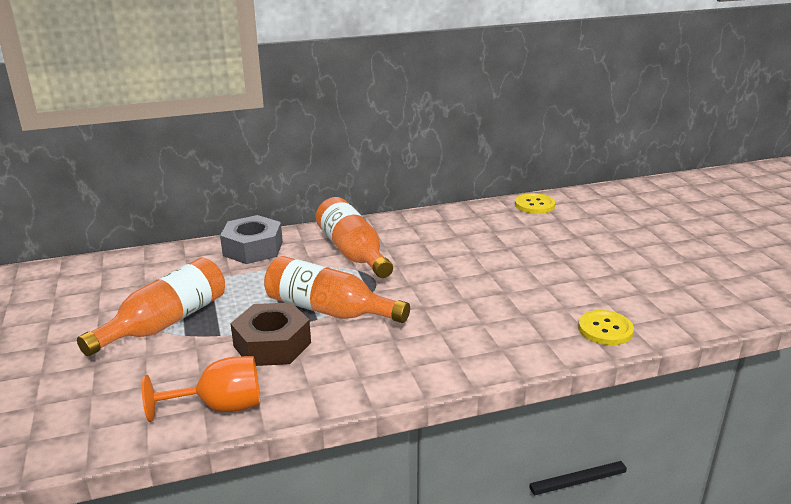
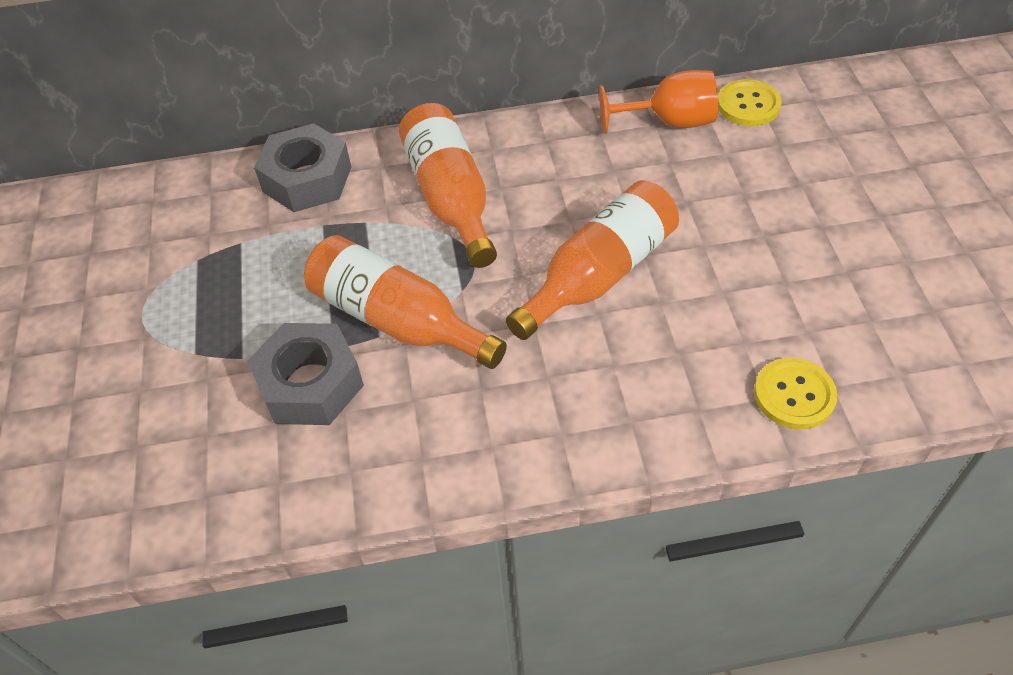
camera: 10 degrees right, 25 degrees up
orange bottle [77,257,225,356] -> orange bottle moved to [506,180,679,340]
orange goblet [142,356,260,422] -> orange goblet moved to [599,70,718,134]
brown nut [230,302,311,366] -> grey nut [247,323,364,425]

